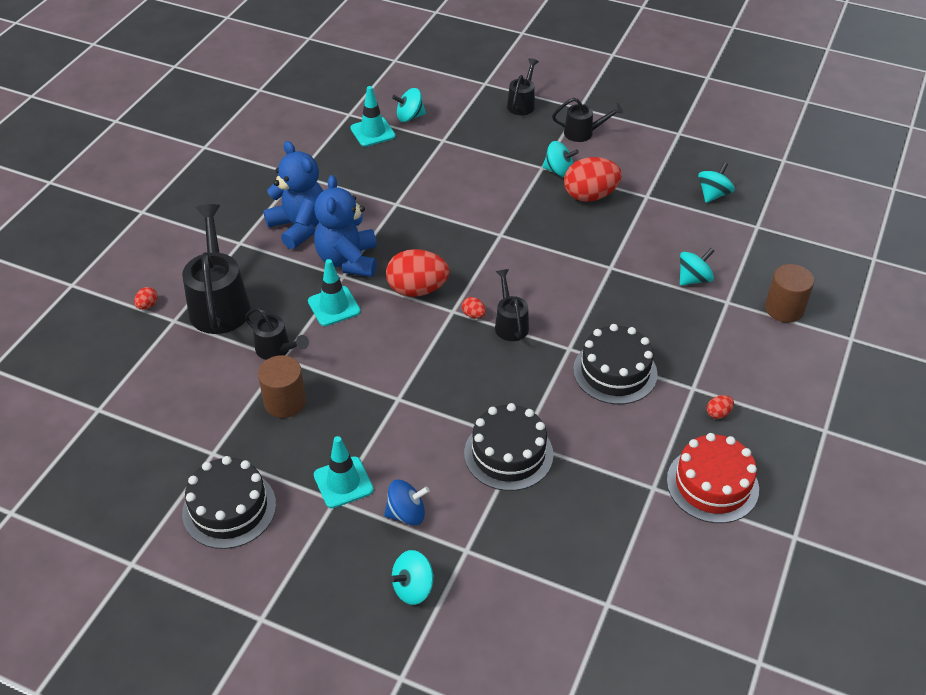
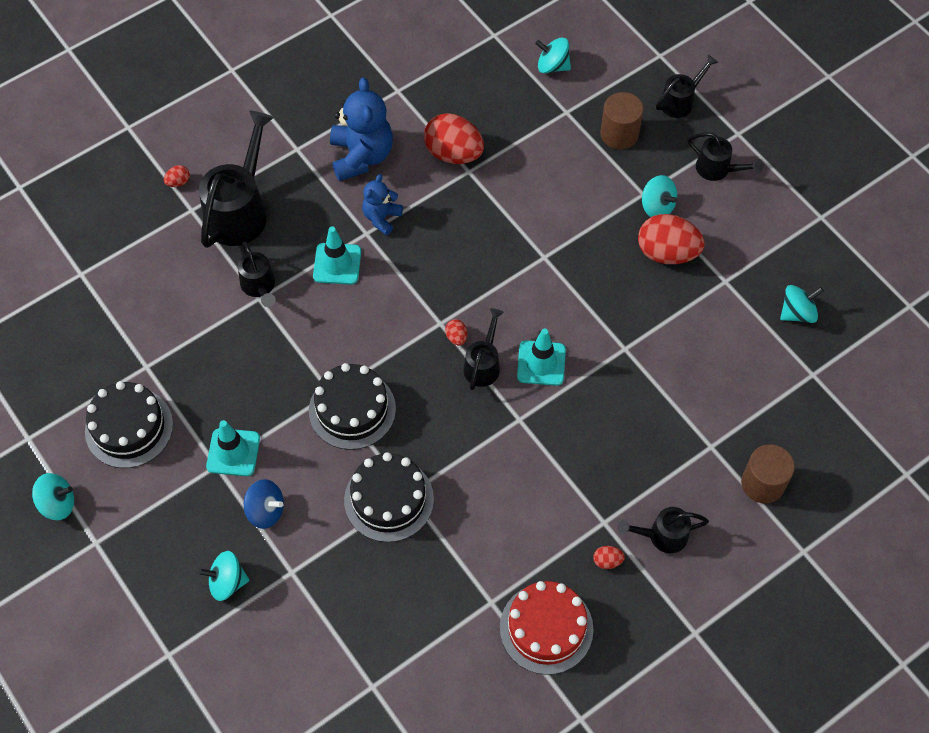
camera: 30 degrees right, 15 degrees up
brown cylinder [258,355,306,418] -> brown cylinder moved to [600,92,643,149]
blue teddy bear [314,175,377,277] -> blue teddy bear [362,174,403,235], size x0.57
turquoise traffic cone [350,86,396,147] -> turquoise traffic cone moved to [517,328,566,386]
red egg [386,249,449,297] -> red egg moved to [424,113,484,164]
black cake [573,324,658,404] -> black cake moved to [309,363,396,450]
turquoise spinning top [680,248,714,286] -> turquoise spinning top moved to [32,473,74,520]
none -> black watering can [617,507,709,553]

